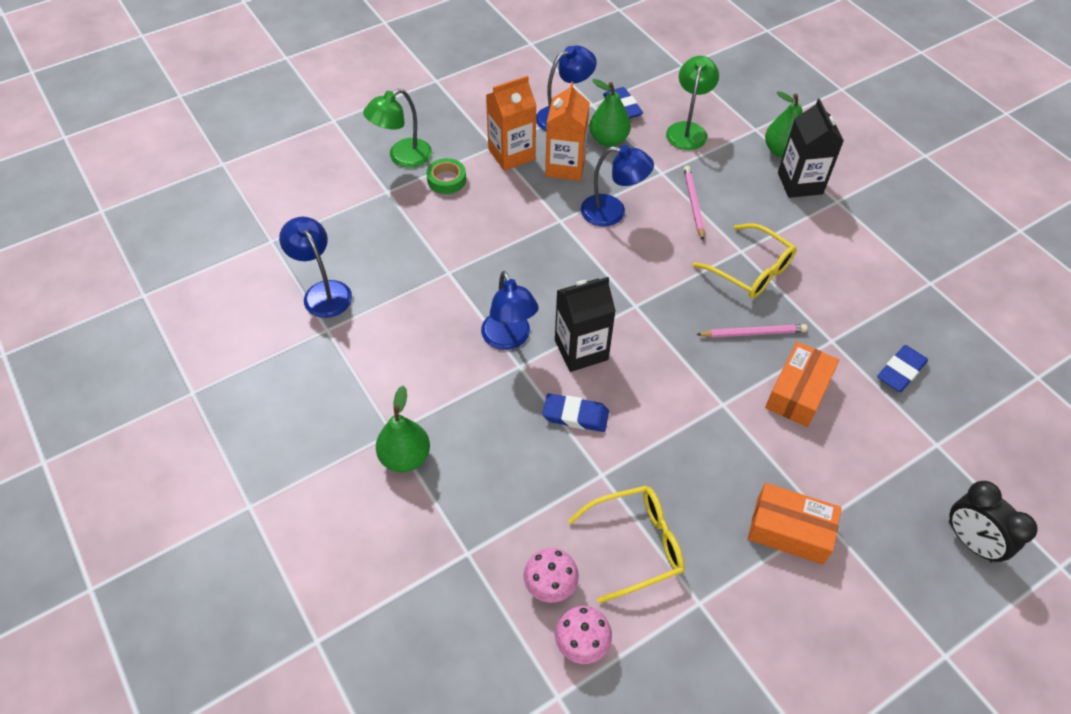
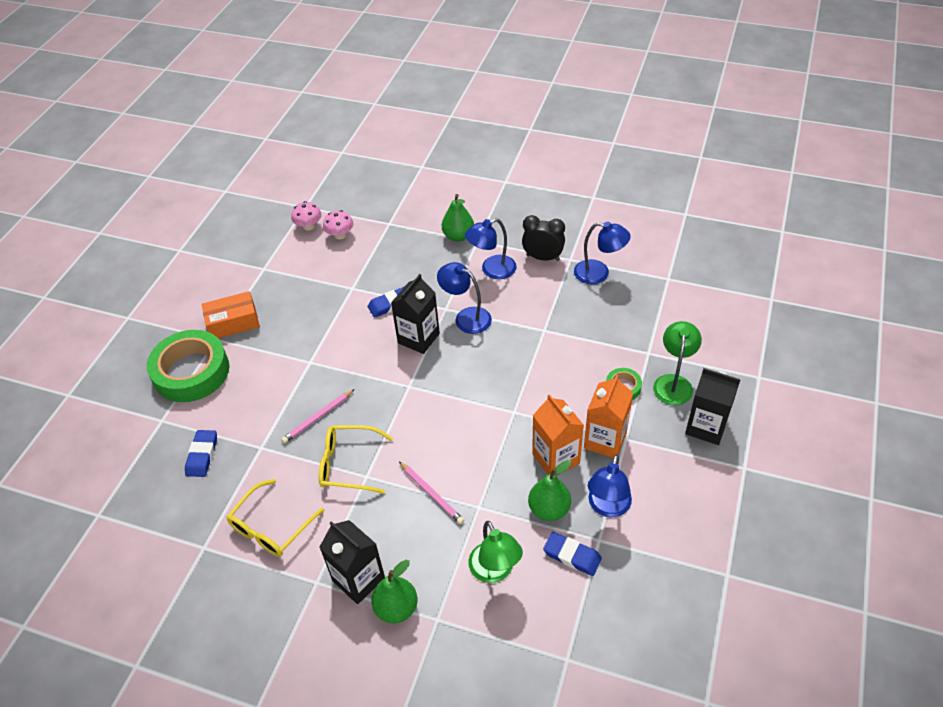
camera: 145 degrees right, 5 degrees down
yellow glasses [568,485,684,603] -> yellow glasses moved to [227,479,324,557]
blue lamp [581,145,654,227] -> blue lamp moved to [465,218,517,279]
orange box [765,341,839,427] -> none
black clock [949,481,1038,563] -> black clock moved to [522,215,565,261]
none -> green tape [147,330,229,402]
none -> black carton [685,368,740,445]

